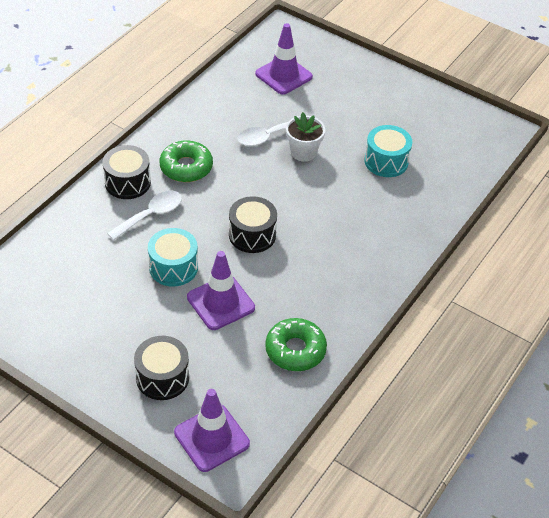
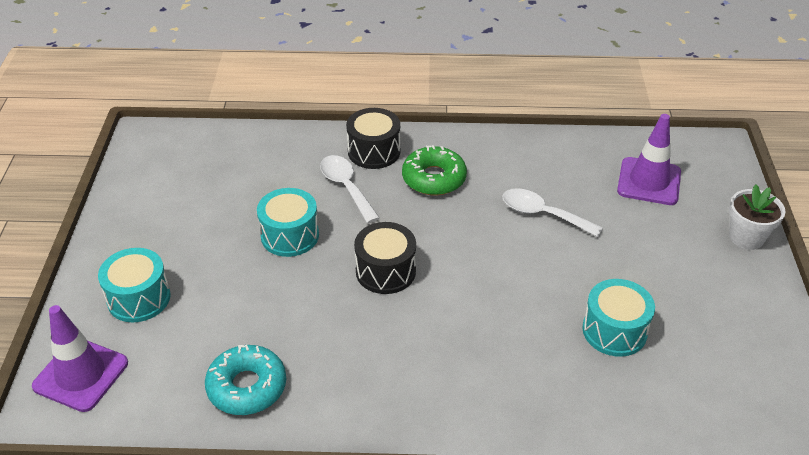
camera: 60 degrees right, 5 degrees down
white spoon [107,191,182,240] -> white spoon turned 135 degrees counterclockwise [320,155,380,223]
black drum [134,336,189,400] -> turquoise drum [98,248,171,322]
purple traffic cone [187,251,255,330] -> none
green donut [265,318,327,371] -> turquoise donut [205,345,286,415]
white flower pot [286,112,325,162] -> white flower pot moved to [729,185,785,250]

